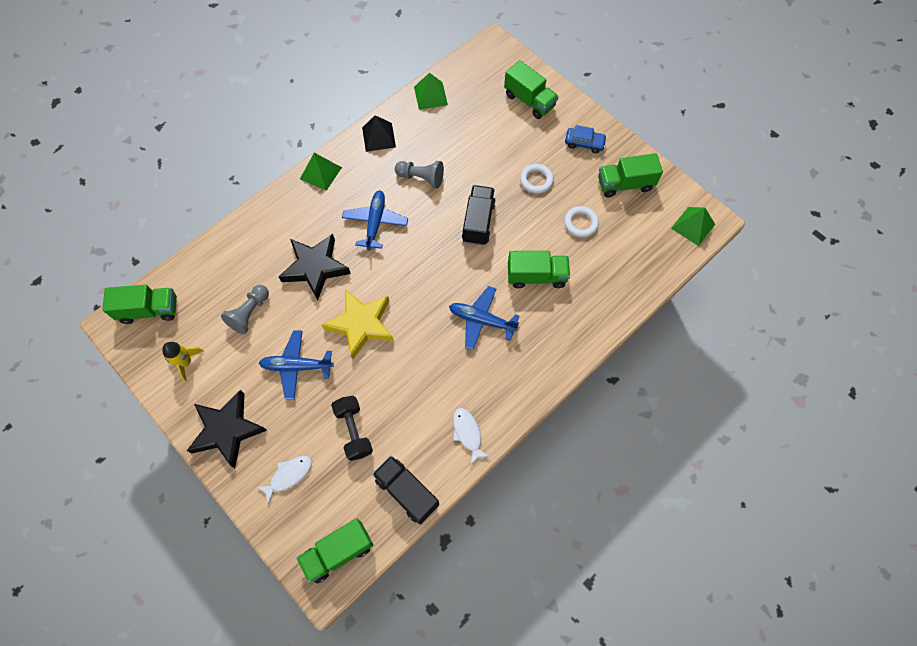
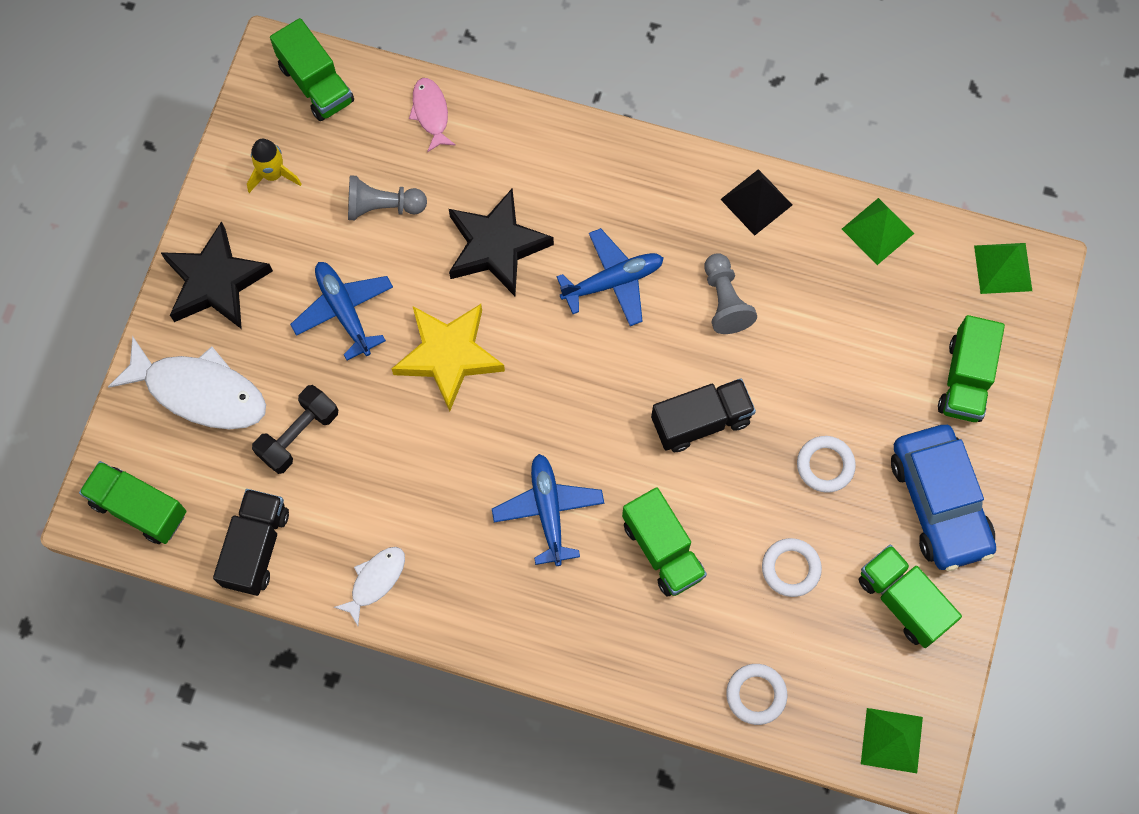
camera: 60 degrees right, 5 degrees up
white fish [257,455,312,504] -> white fish [108,336,266,429], size x1.88
green pyramid [300,153,342,191] -> green pyramid moved to [974,243,1032,294]
blue car [565,125,607,153] -> blue car [891,425,996,571], size x2.00
none -> pink fish [409,78,456,152]
none -> white ring [726,664,787,725]

